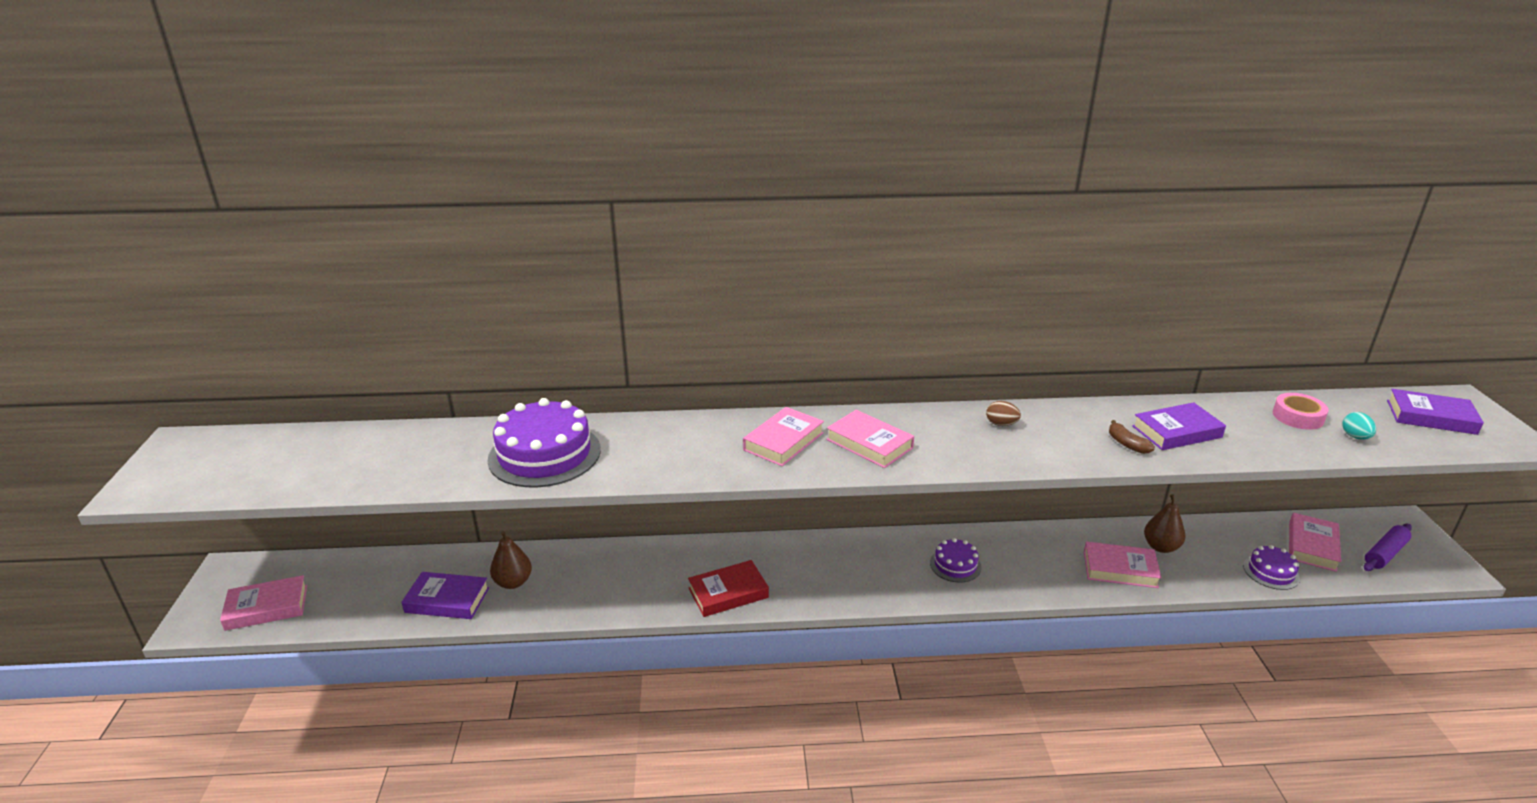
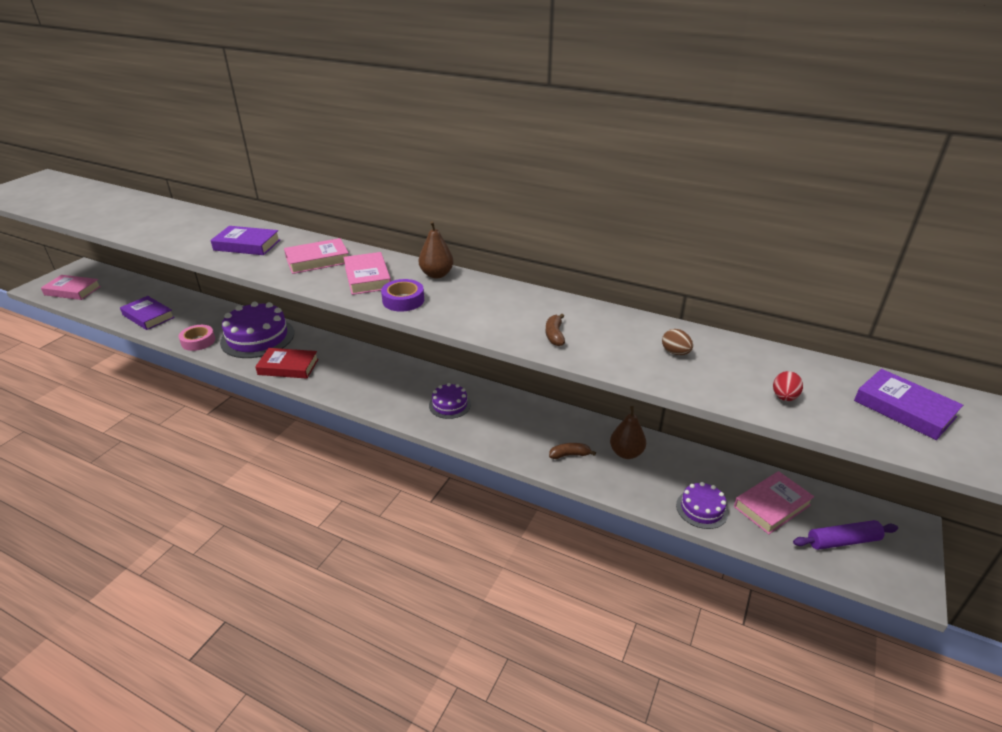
camera: 30 degrees right, 5 degrees up
purple cake [487,398,601,487] -> purple cake moved to [220,302,294,358]
brown pear [490,531,532,589] -> brown pear moved to [419,221,454,278]
brown egg [986,401,1021,426] -> brown egg moved to [662,329,693,355]
pink book [1084,541,1161,588] -> brown banana [549,443,596,459]
purple book [1132,402,1226,450] -> purple book moved to [210,226,280,255]
pink tape [1273,393,1329,430] -> pink tape moved to [178,325,215,351]
turquoise egg [1342,412,1376,440] -> red egg [773,371,803,401]
none -> purple tape [381,279,424,312]

